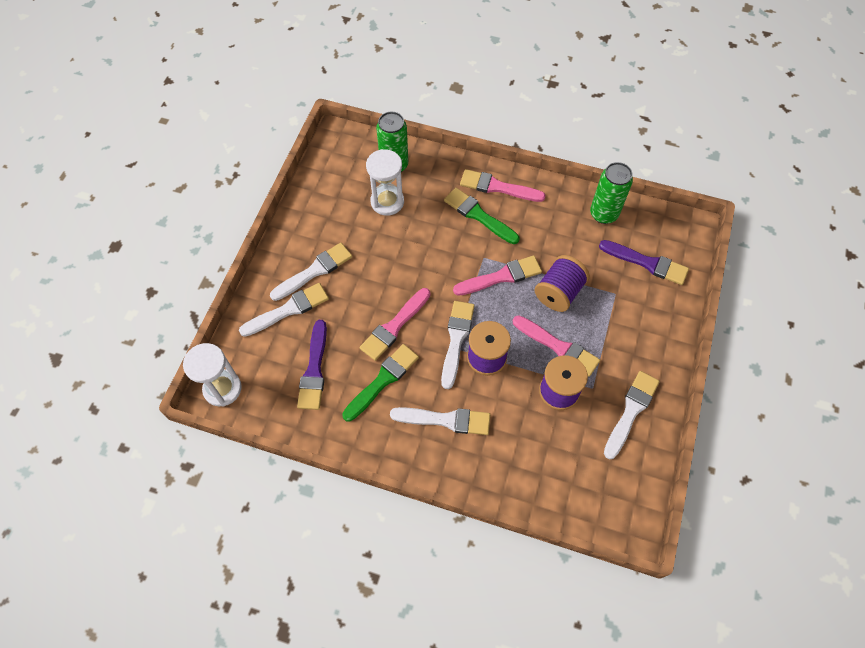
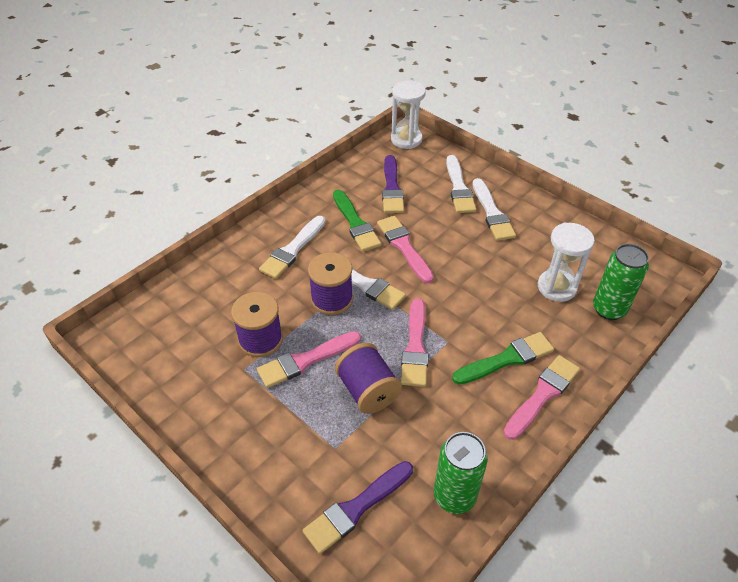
camera: 115 degrees right, 15 degrees down
purple brush [297,320,327,410] -> purple brush turned 120 degrees counterclockwise [382,155,404,213]
white brush [604,371,660,459] -> none

